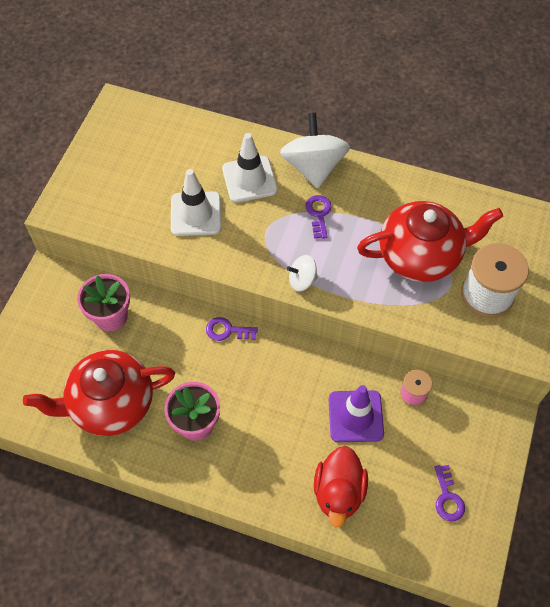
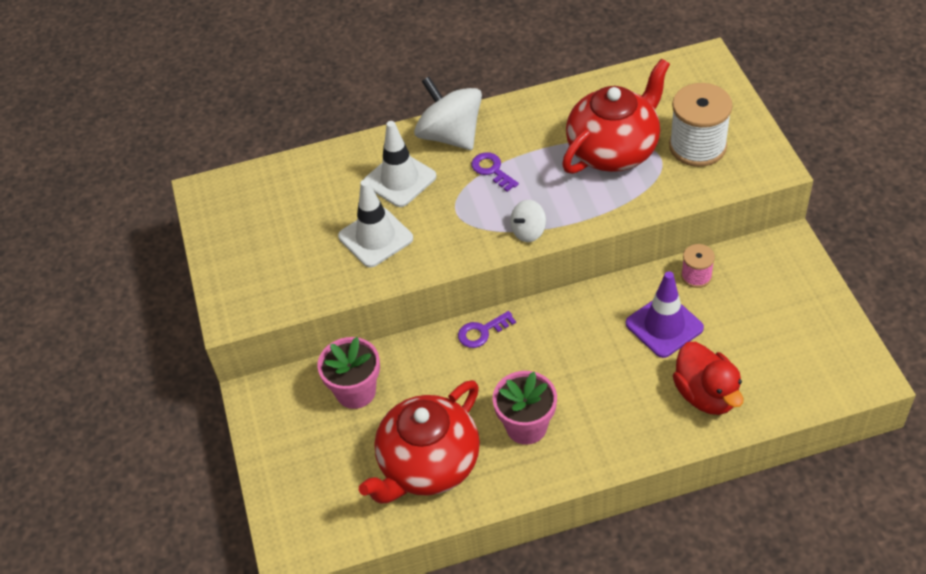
camera: 30 degrees left, 10 degrees down
purple key [434,465,465,522] -> none

